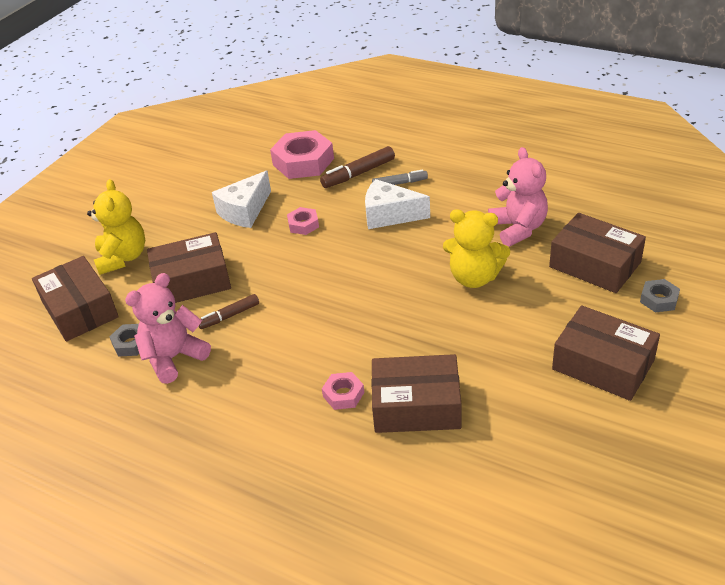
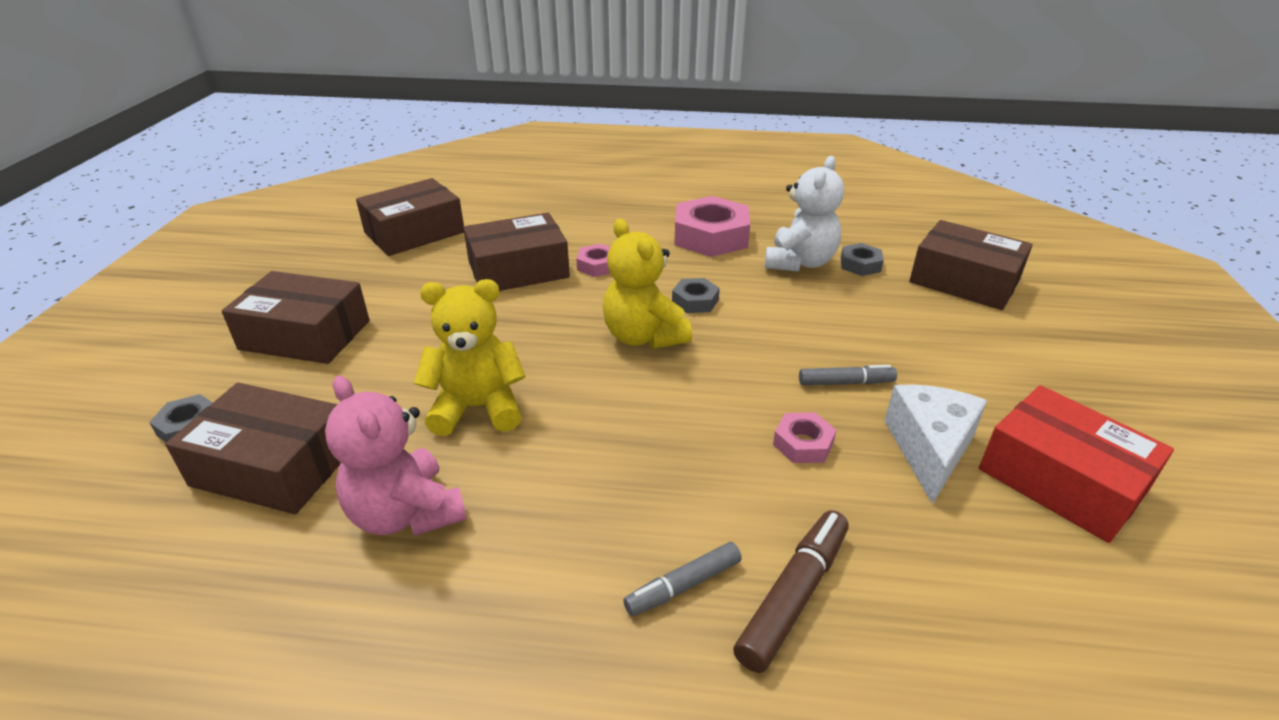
camera: 155 degrees right, 5 degrees down
yellow teddy bear [87,179,145,275] -> yellow teddy bear moved to [603,219,692,349]
pink teddy bear [125,273,211,384] -> white teddy bear [765,156,844,272]
brown box [147,232,231,303] -> brown box moved to [356,178,464,256]
brown marker [198,294,259,329] -> none
pink nut [270,130,334,179] -> pink nut moved to [674,196,750,257]
white cheese [365,179,430,229] -> none
none -> grey nut [672,278,720,313]
none -> grey marker [799,365,897,386]
none -> red box [979,385,1174,543]

